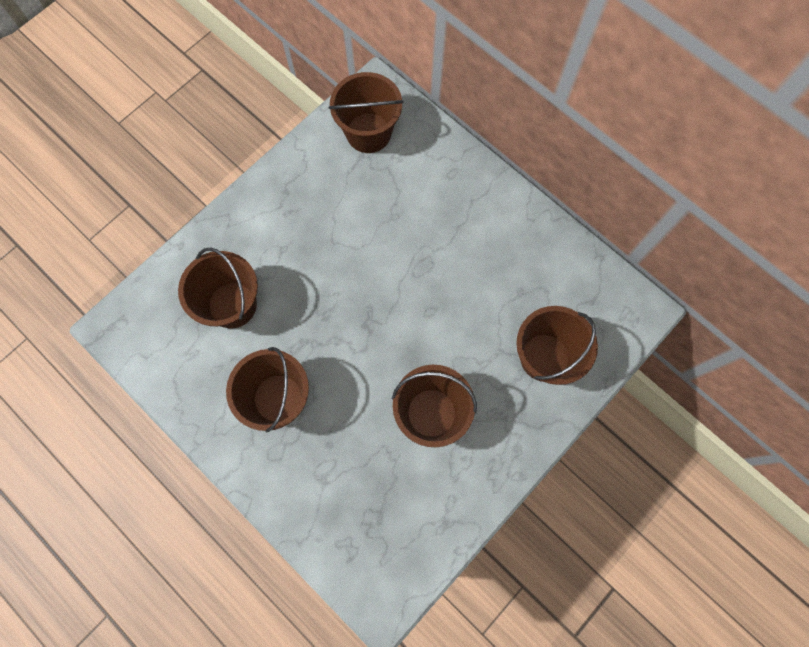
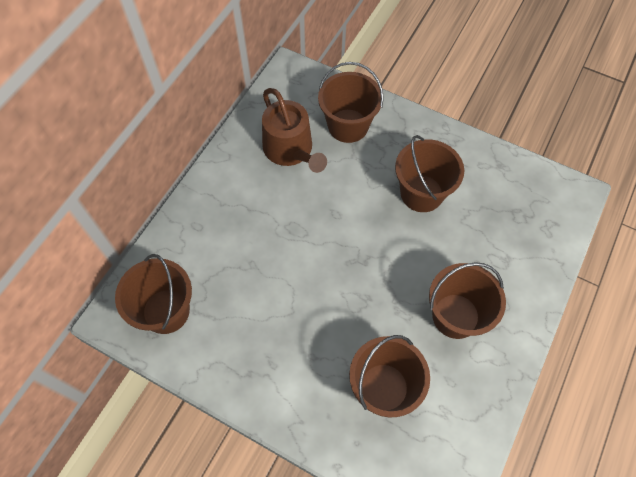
camera: 105 degrees left, 10 degrees down
none -> brown watering can [262,88,327,173]

